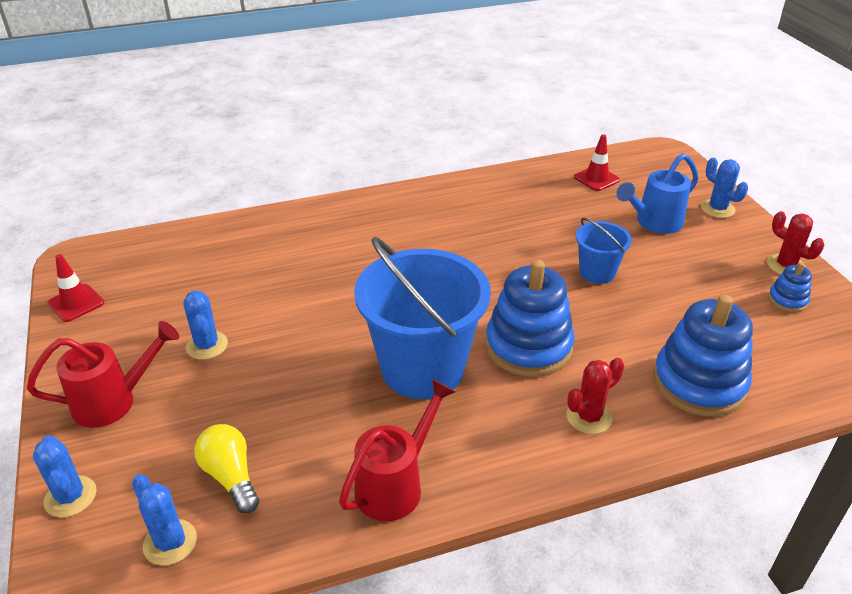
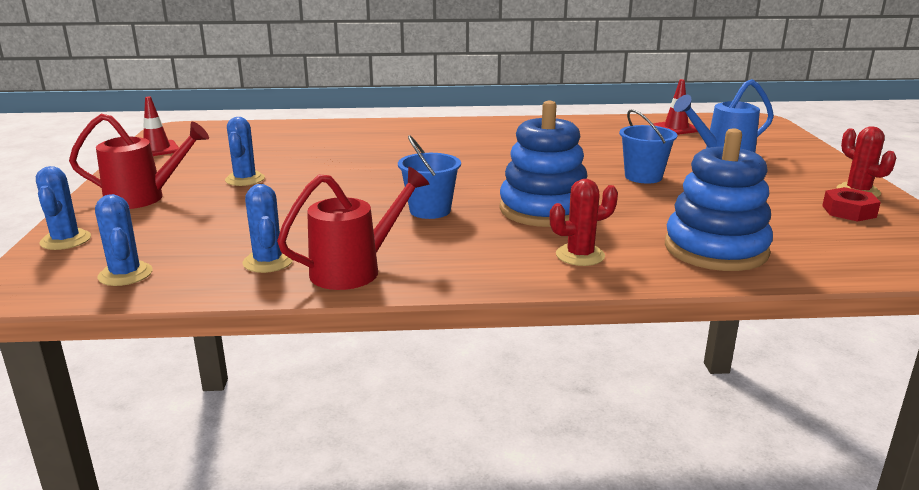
camera: 15 degrees right, 15 degrees down
yellow light bulb [194,424,259,514] -> none
blue bucket [354,237,491,399] -> blue bucket [398,135,461,219], size x0.49
blue cactus [701,158,748,218] -> blue cactus moved to [243,184,293,273]
blue stacking toy [768,262,812,312] -> red nut [822,187,881,222]

